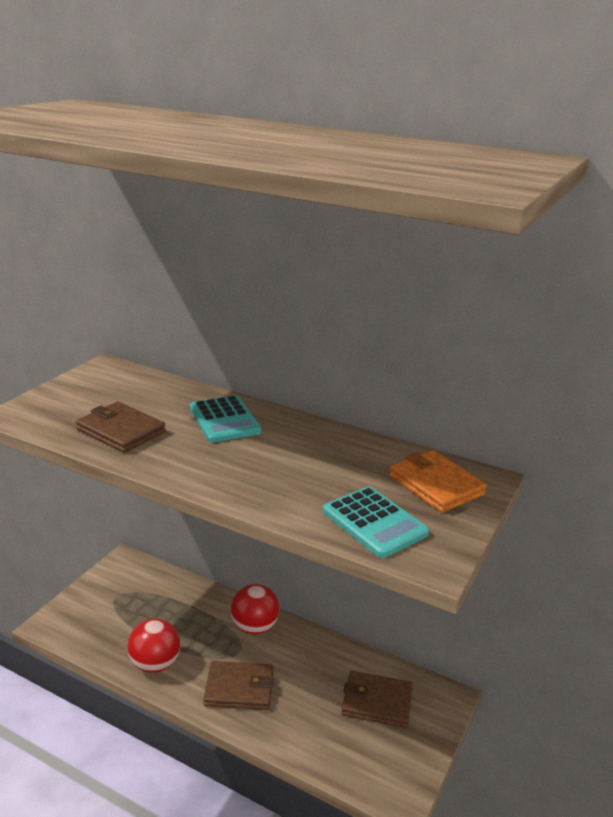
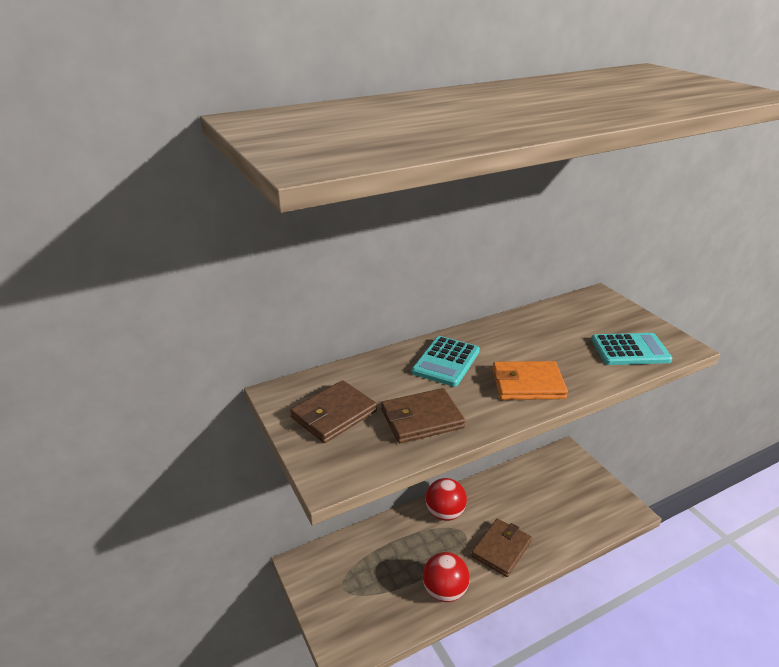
camera: 55 degrees left, 5 degrees up
turquoise calculator [190,395,261,443] -> turquoise calculator turned 105 degrees clockwise [412,336,480,387]
brown wallet [342,671,413,728] -> brown wallet moved to [290,380,377,443]
orange wallet [389,450,487,513] -> orange wallet moved to [492,361,568,400]

